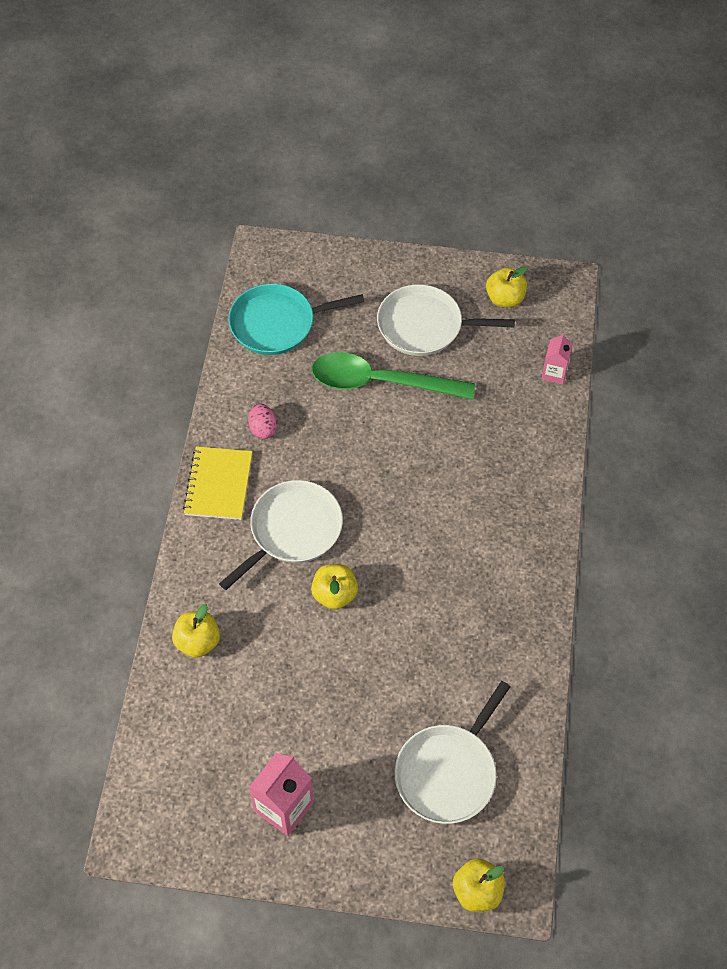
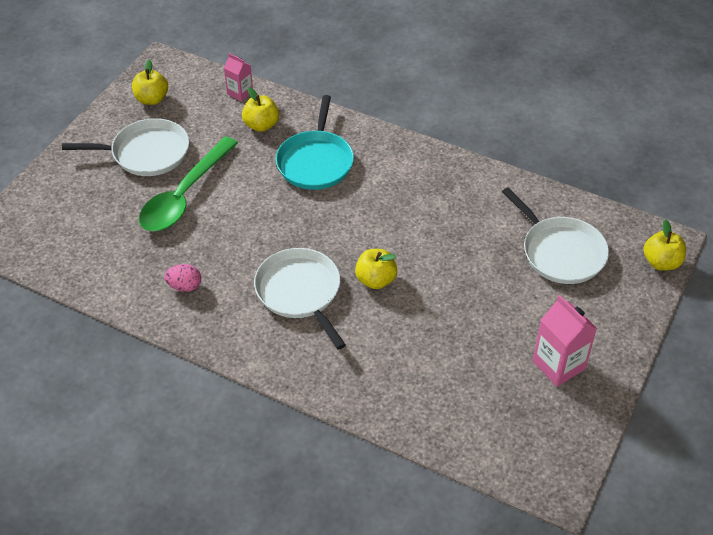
camera: 70 degrees left, 10 degrees down
yellow apple [172,604,220,658] -> yellow apple moved to [242,87,279,132]
yellow notebook [183,446,252,520] -> none
turquoise pan [228,284,364,355] -> turquoise pan moved to [276,95,354,190]
white pan [377,284,515,356] -> white pan turned 120 degrees counterclockwise [62,118,189,176]

